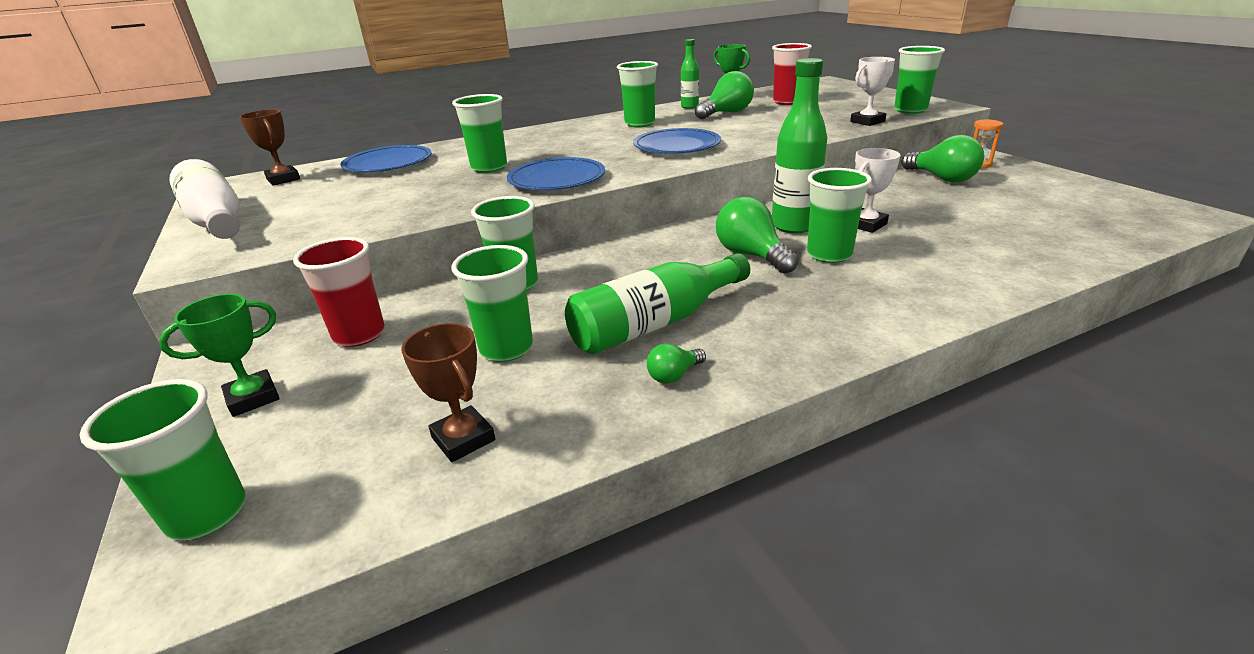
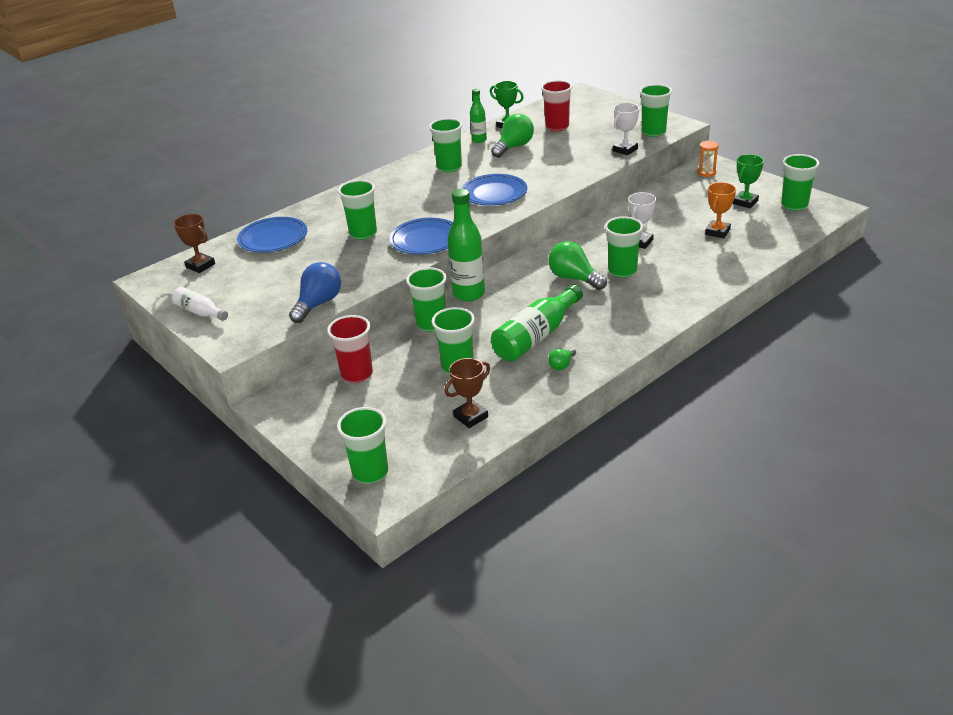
camera: 15 degrees left, 5 degrees up
green trophy [159,294,280,417] -> green trophy moved to [733,154,764,208]
white bottle [169,159,240,239] -> white bottle [172,287,228,321], size x0.56
brown trophy [401,323,495,462] -> brown trophy turned 75 degrees counterclockwise [444,358,490,428]
green bottle [772,58,827,234] -> green bottle moved to [448,189,485,301]
green light bulb [901,135,984,183] -> none
none -> blue light bulb [289,262,341,323]
none -> orange trophy [705,182,736,238]
none -> green cup [781,154,819,211]

